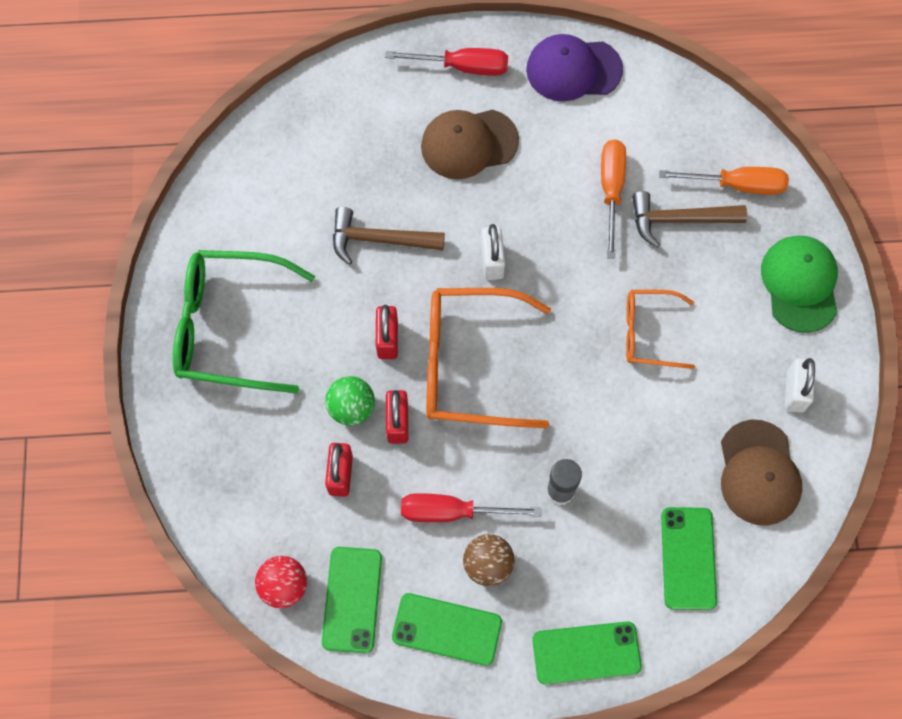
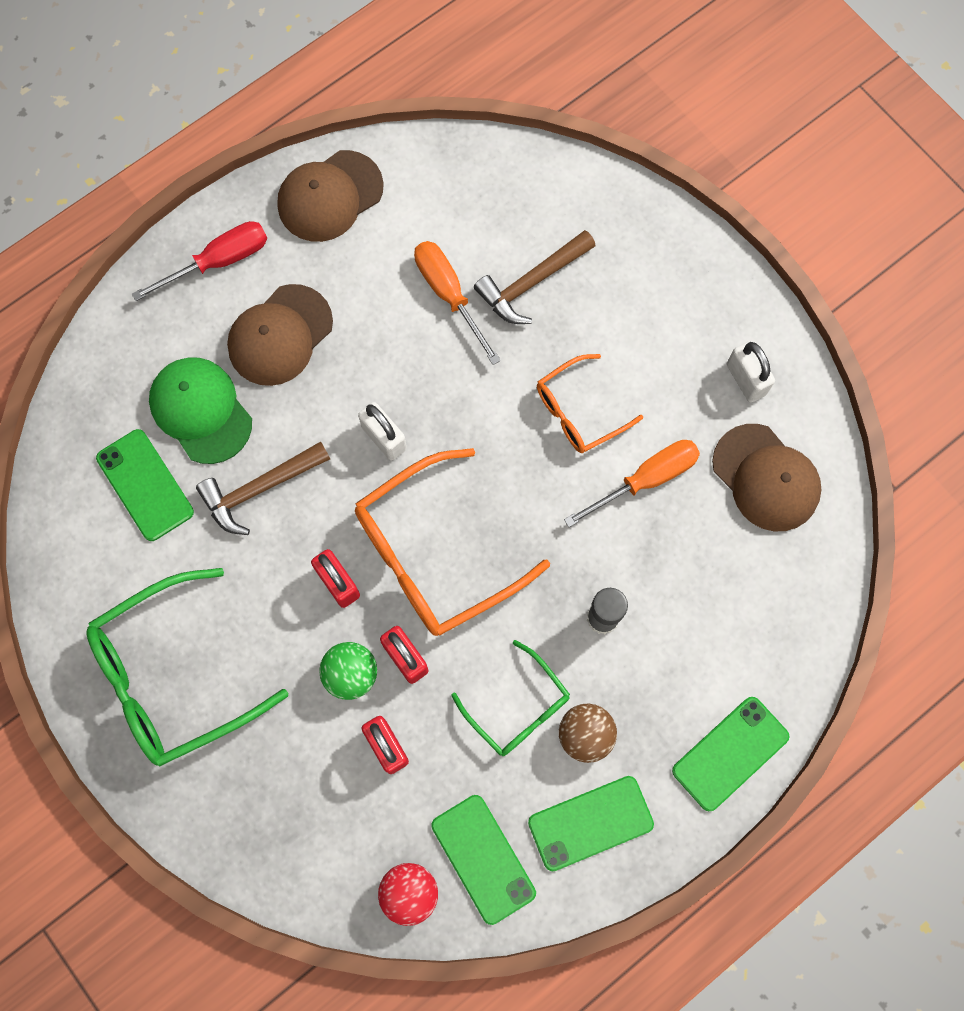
camera: 35 degrees left, 5 degrees up
red screwdriver [401,493,541,522] -> green glasses [451,640,570,756]
purple cap [526,34,623,101] -> brown cap [277,150,384,242]
orange screwdriver [659,167,789,195] -> orange screwdriver moved to [564,440,700,527]
green phone [661,507,717,610] -> green phone moved to [96,429,194,541]
green cap [761,235,838,333] -> green cap moved to [149,358,252,464]

